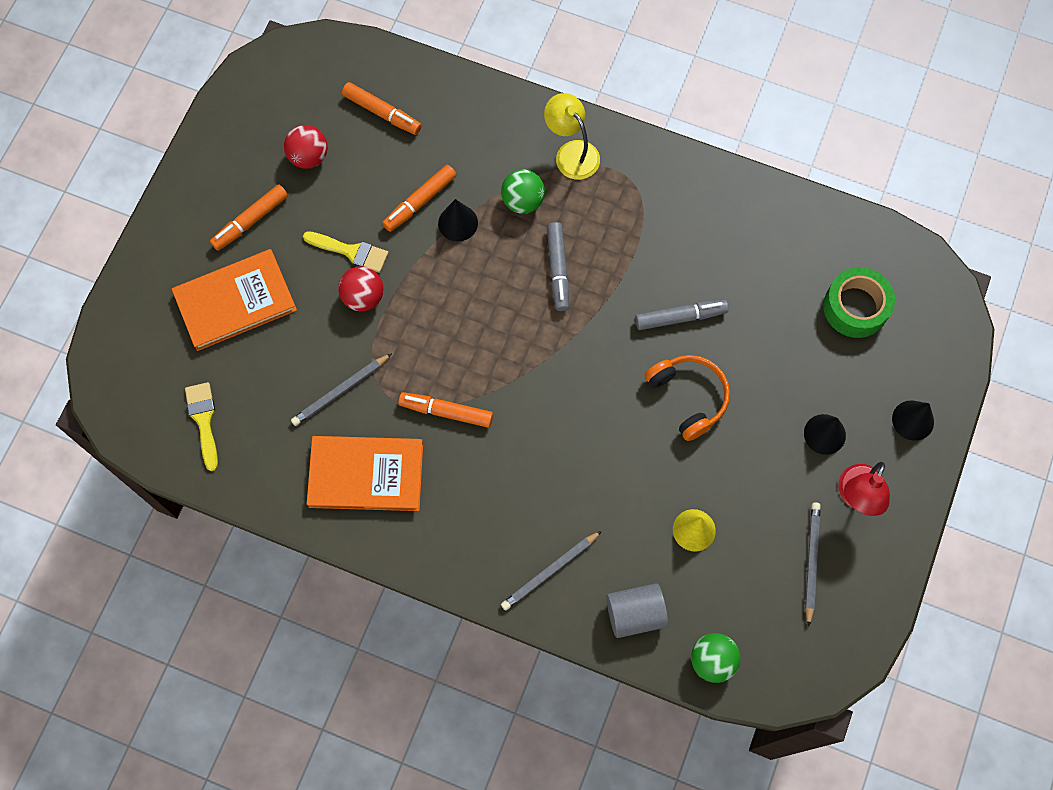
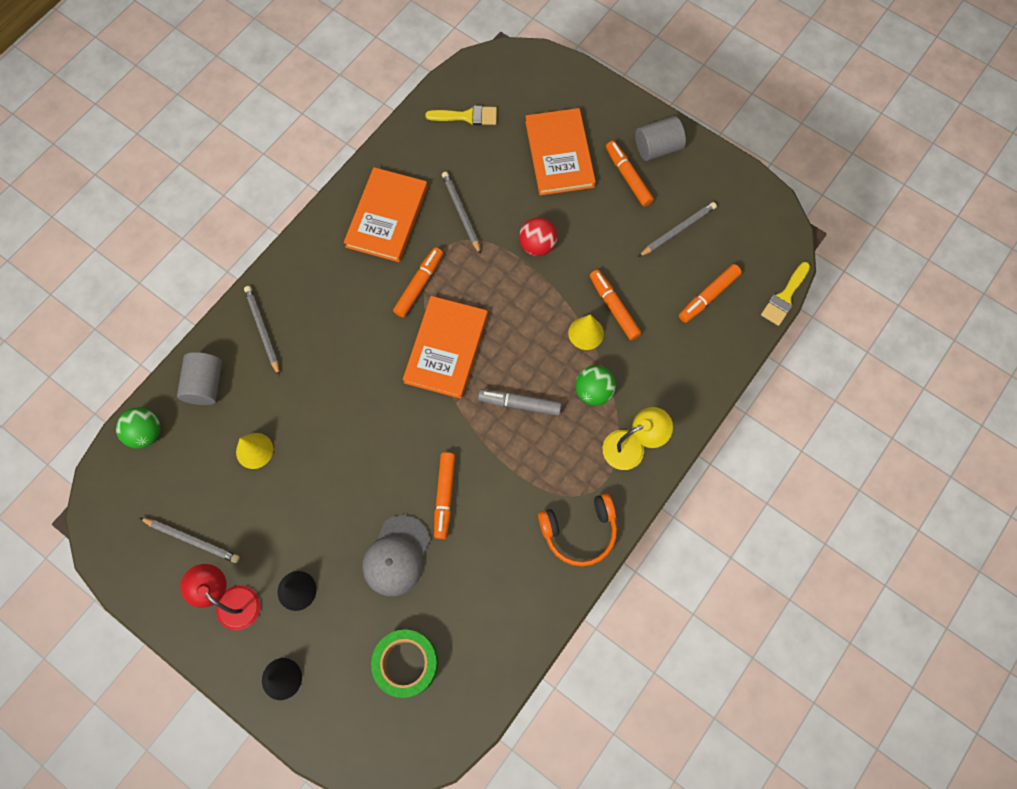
camera: 105 degrees right, 0 degrees up
red ball [284,125,328,169] -> grey pencil [638,202,717,257]
yellow brush [303,231,389,273] -> yellow brush moved to [761,262,810,326]
black cone [438,199,478,241] -> yellow cone [568,314,604,350]
grey marker [635,300,729,330] -> orange marker [434,452,455,539]
orange headphones [644,355,730,441] -> orange headphones moved to [538,493,617,566]
none -> grey cap [363,515,430,596]
none -> orange book [403,296,488,399]
none -> grey cylinder [635,116,686,161]

